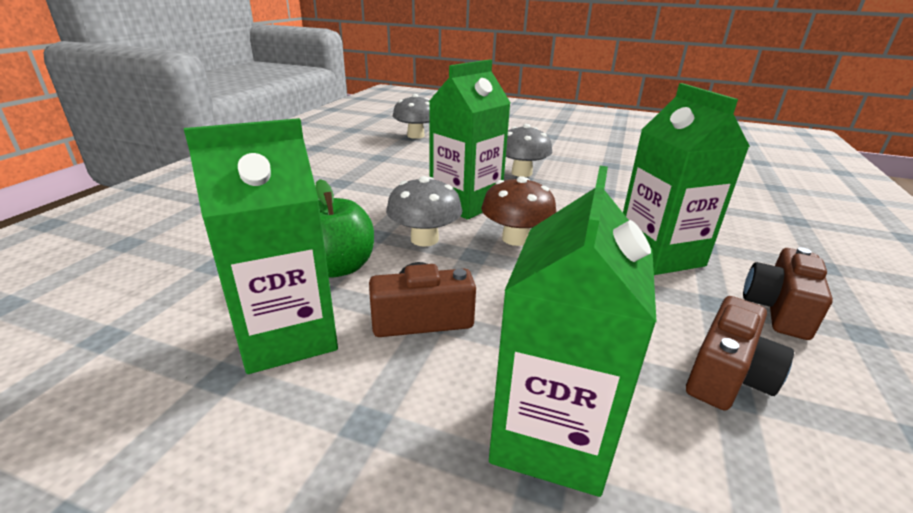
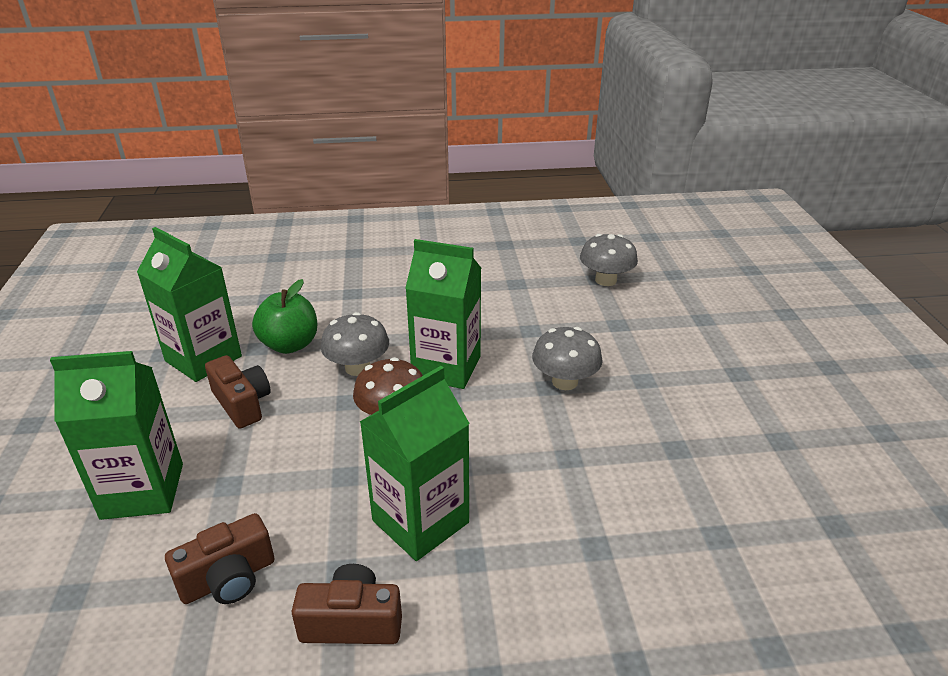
camera: 65 degrees right, 5 degrees up
brown camera [686,296,794,410] -> brown camera turned 45 degrees counterclockwise [165,513,274,604]

